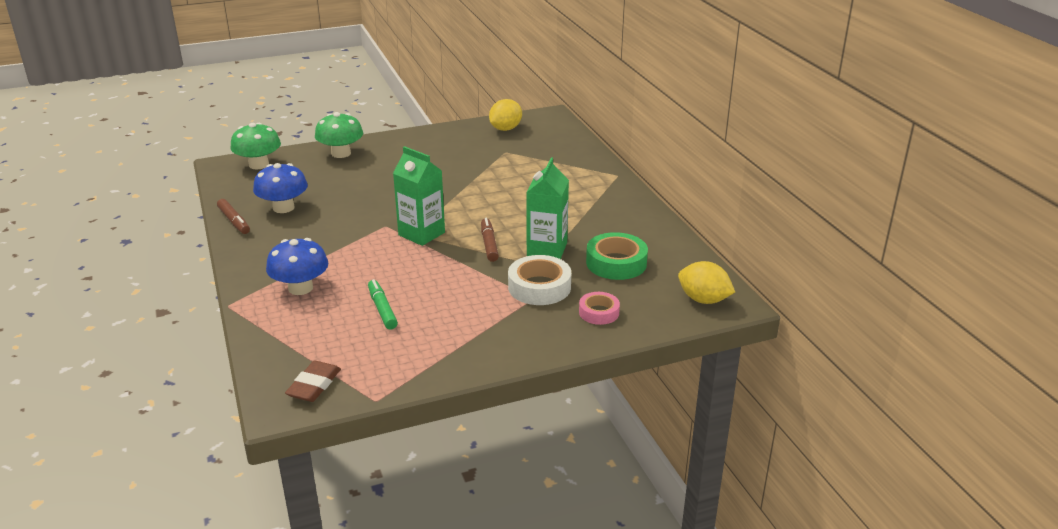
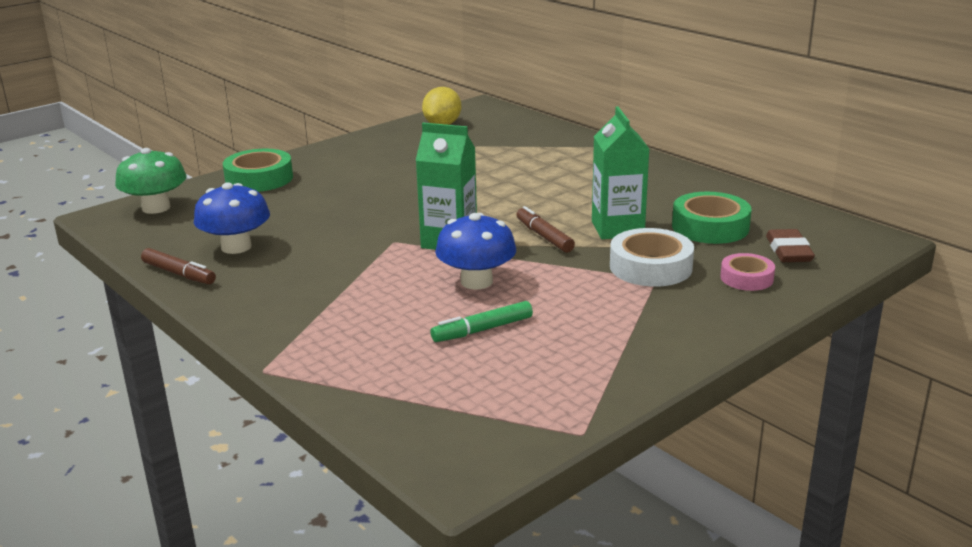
camera: 20 degrees left, 5 degrees down
blue mushroom [266,238,328,295] -> blue mushroom moved to [435,213,516,290]
brown eraser [285,361,341,402] -> brown eraser moved to [766,229,815,262]
green mushroom [315,112,363,158] -> green tape [223,149,293,192]
green marker [368,279,398,330] -> green marker turned 75 degrees counterclockwise [431,301,533,342]
yellow lemon [678,261,735,304] -> none

